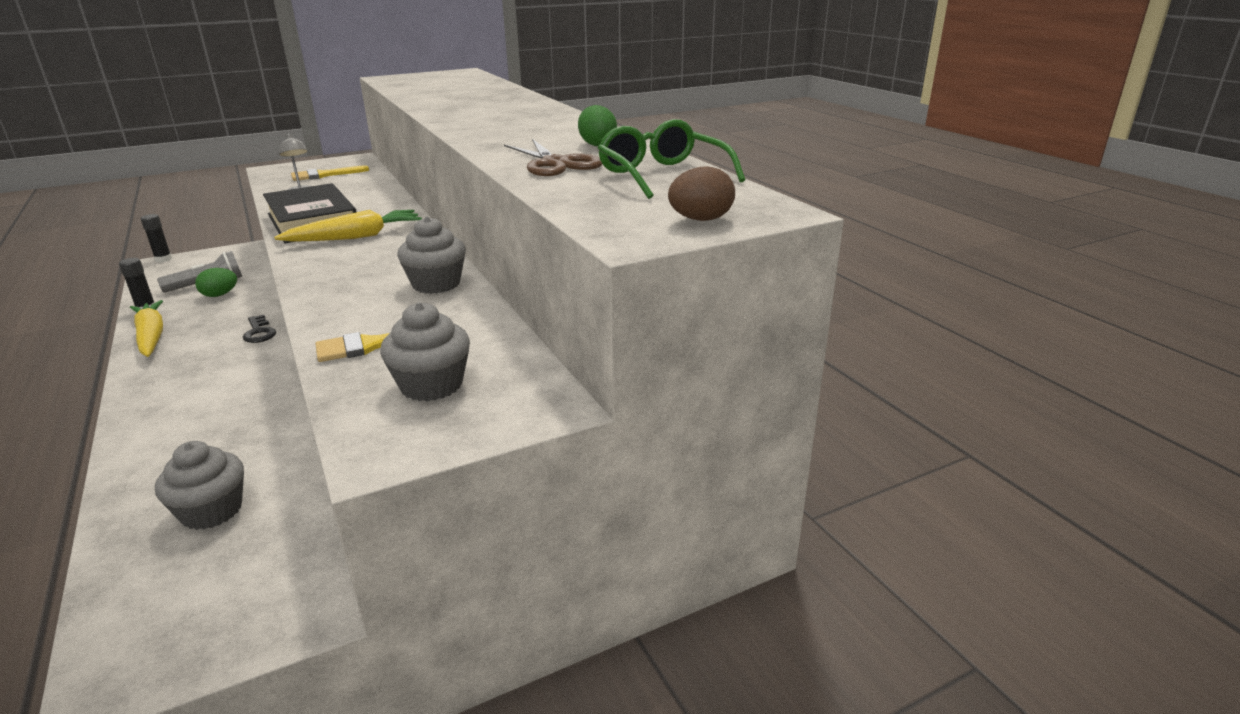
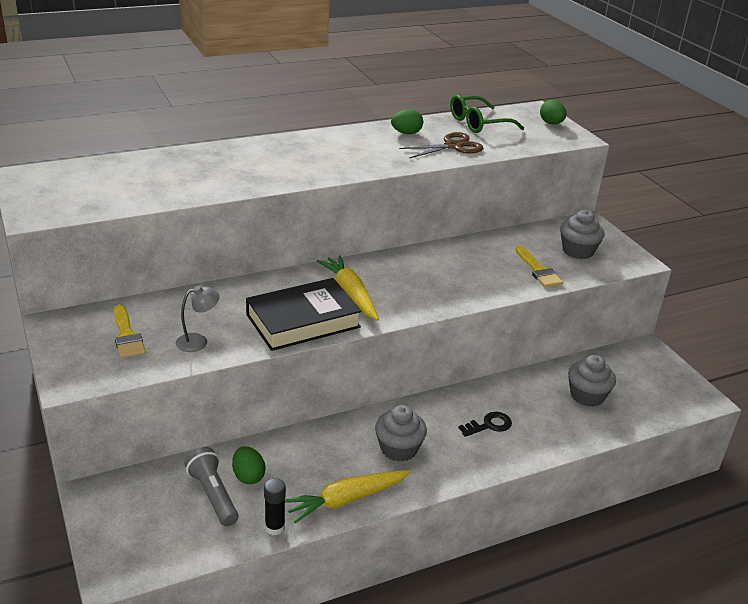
camera: 90 degrees left, 5 degrees up
black glue stick [141,214,172,262] -> none
black key [243,315,276,343] -> black key moved to [458,412,512,437]
grey cupcake [397,216,466,294] -> grey cupcake moved to [375,405,427,462]
brown egg [668,167,735,221] -> green egg [540,100,567,124]

